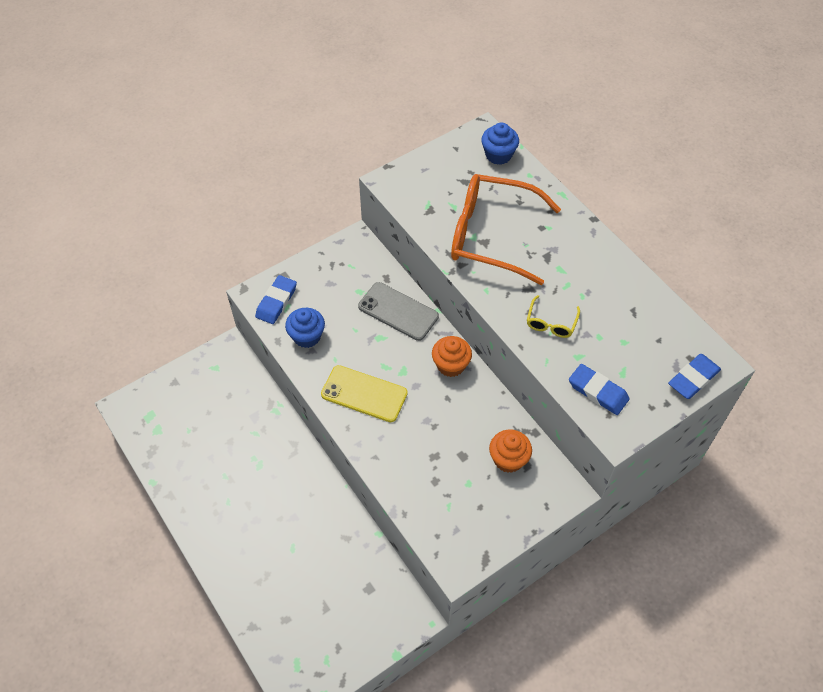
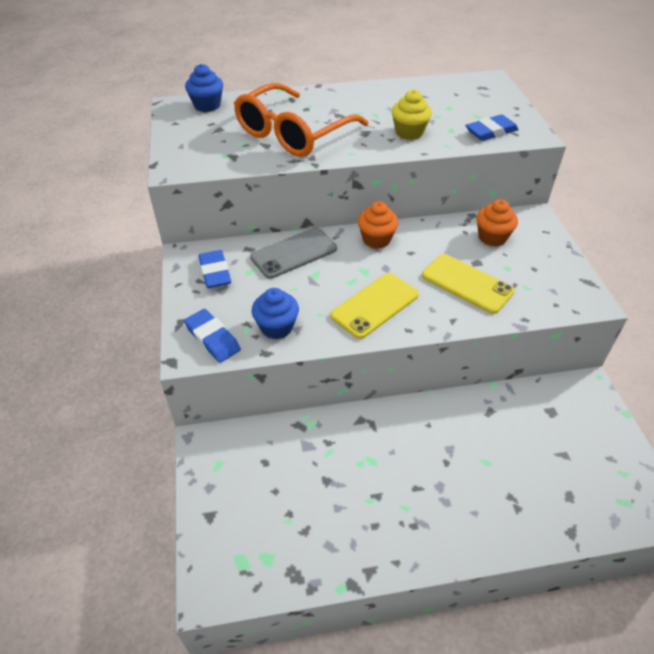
camera: 65 degrees left, 10 degrees down
yellow glasses [527,295,580,338] -> yellow cupcake [392,90,432,140]
blue eraser [668,354,721,399] -> blue eraser moved to [199,250,231,288]
none -> yellow phone [422,254,515,314]

